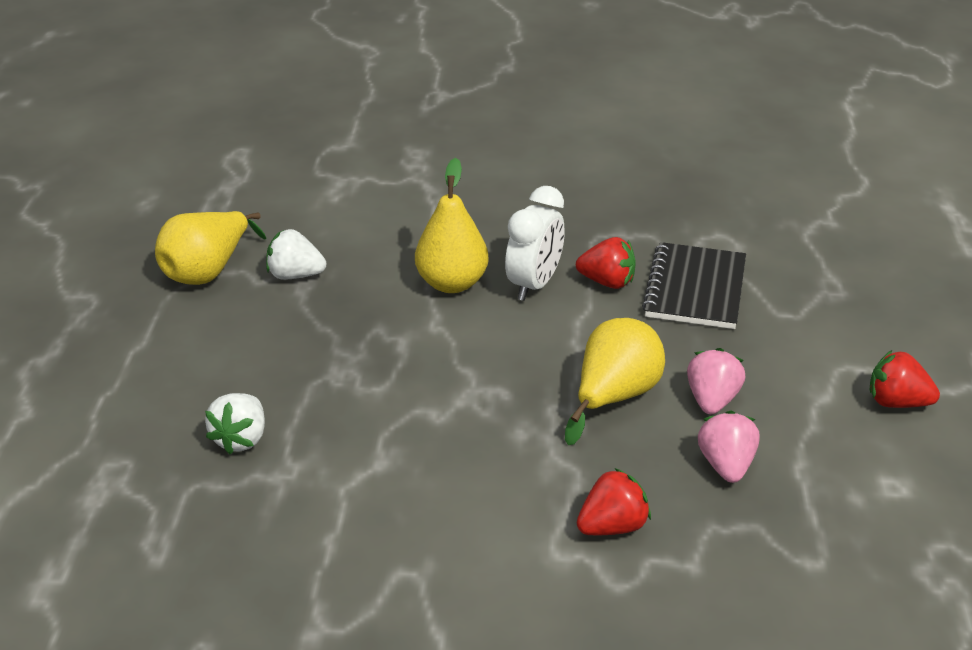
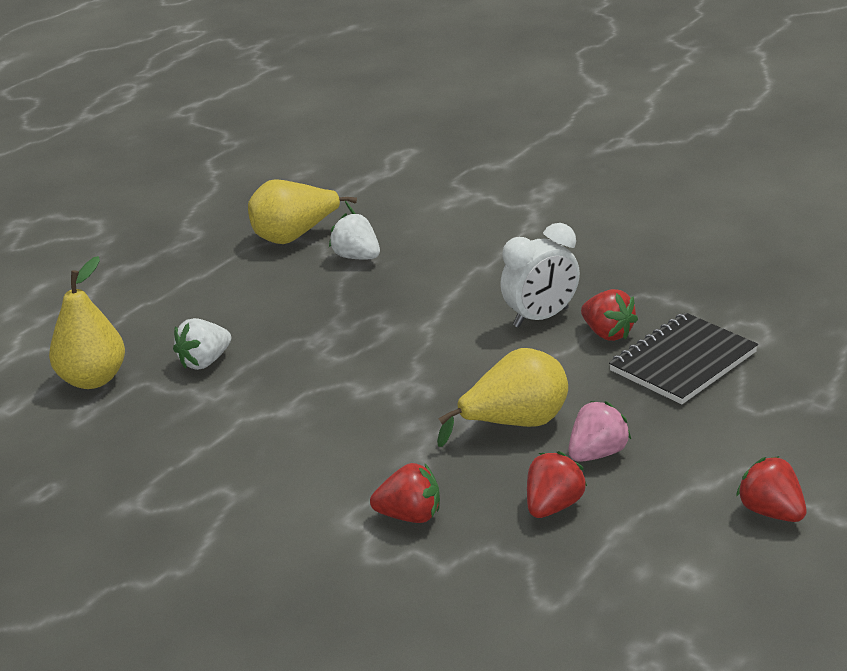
camera: 35 degrees right, 5 degrees down
yellow pear [415,158,489,293] -> yellow pear moved to [49,256,125,389]
pink strawberry [698,410,760,483] -> red strawberry [527,451,587,518]

